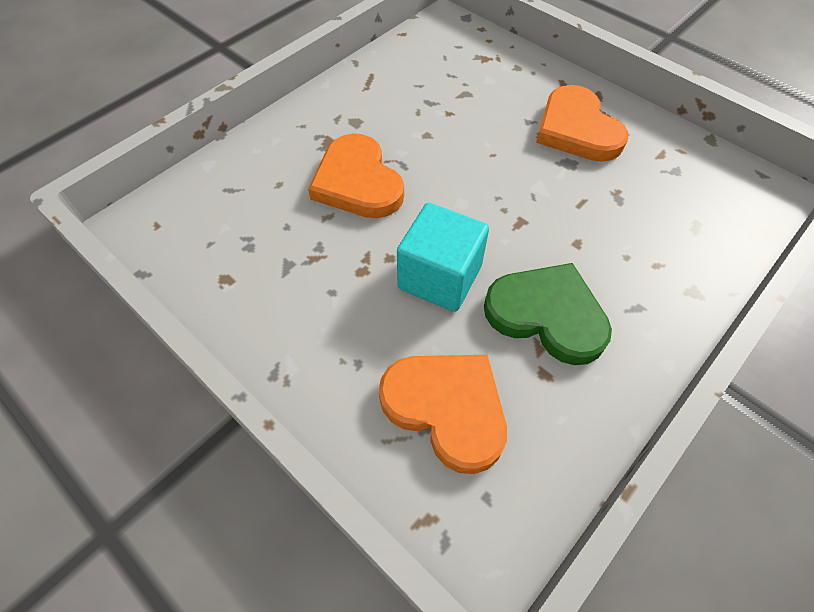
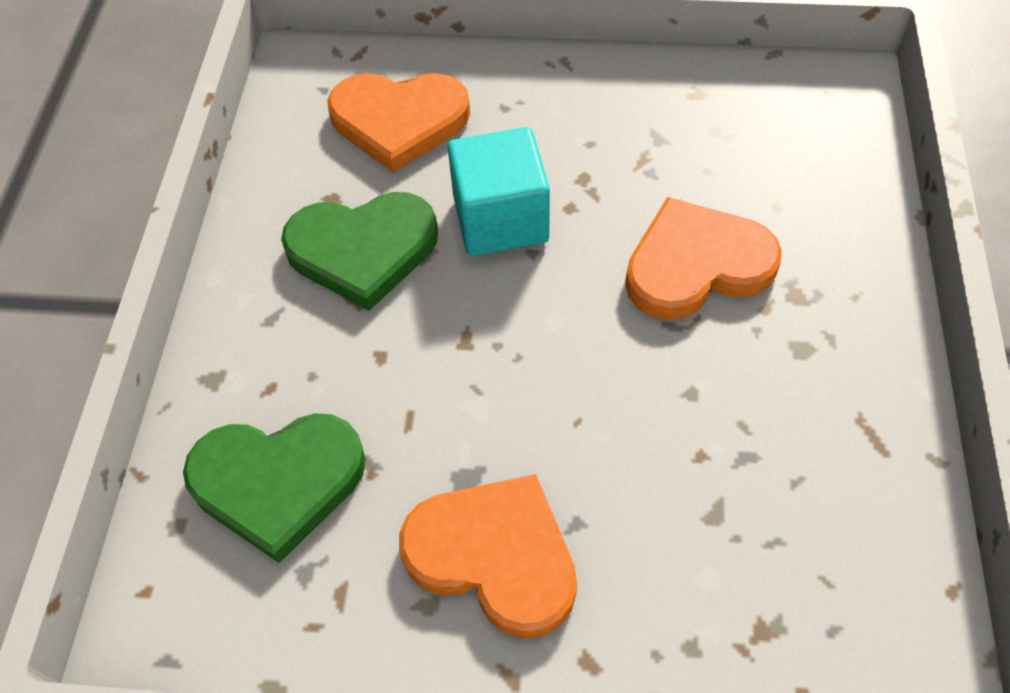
camera: 145 degrees right, 0 degrees up
orange heart [308,133,404,218] -> orange heart turned 45 degrees counterclockwise [625,197,782,320]
none -> green heart [183,413,366,563]

